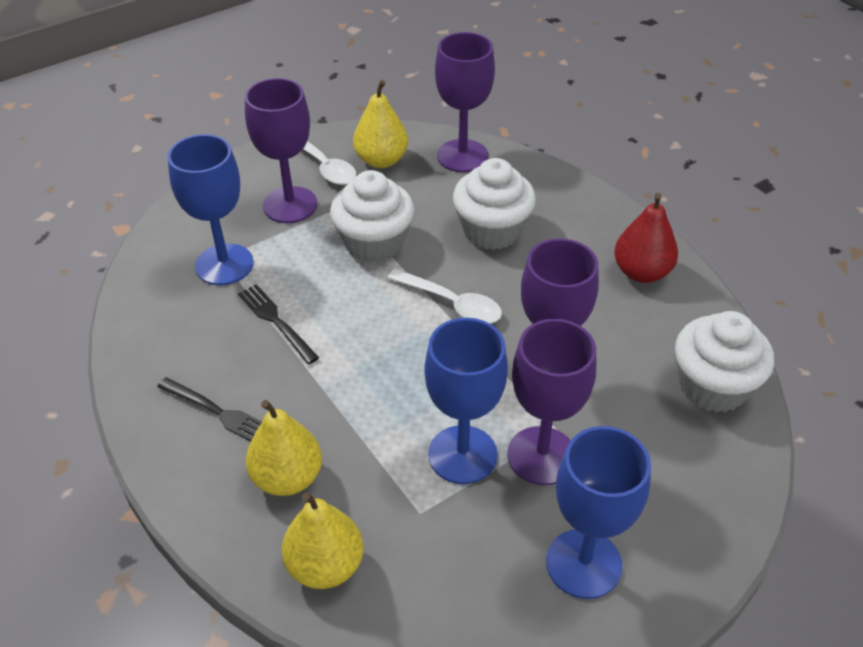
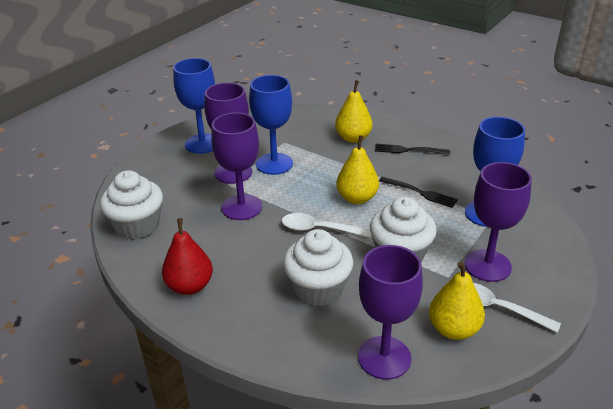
camera: 160 degrees right, 10 degrees down
yellow pear [282,492,363,589] -> yellow pear moved to [336,135,379,204]

